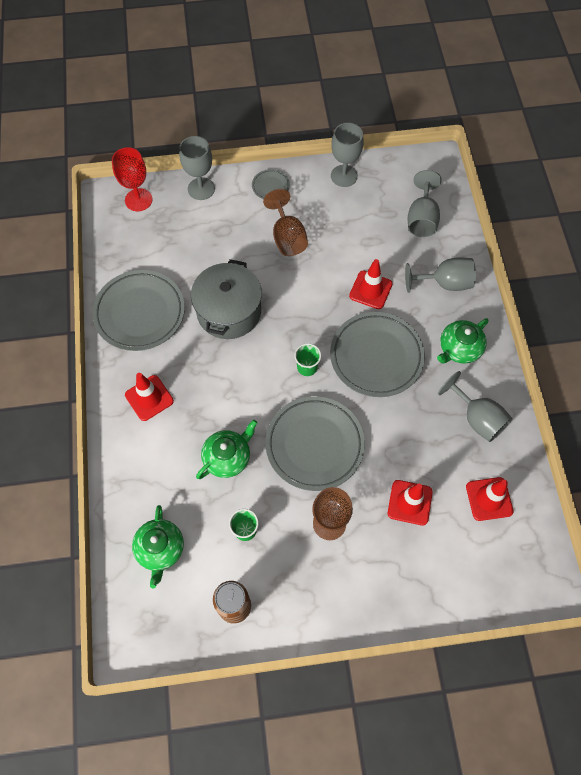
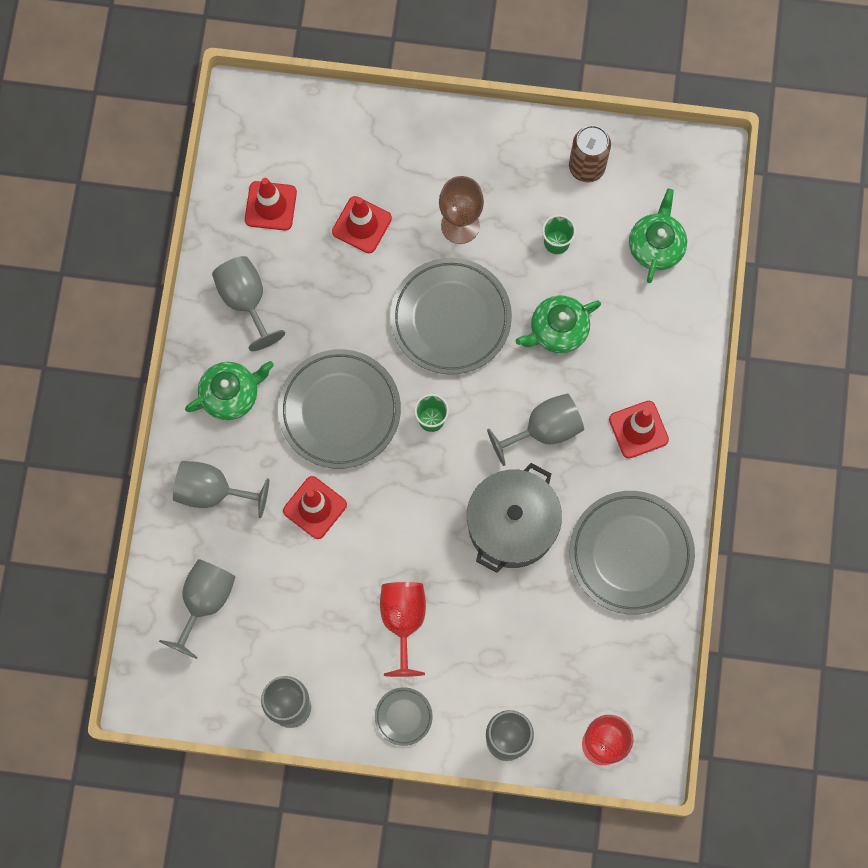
camera: 165 degrees left, 10 degrees up
brown goblet [263,189,308,256] -> red goblet [380,582,426,677]
none -> grey goblet [487,393,584,466]

